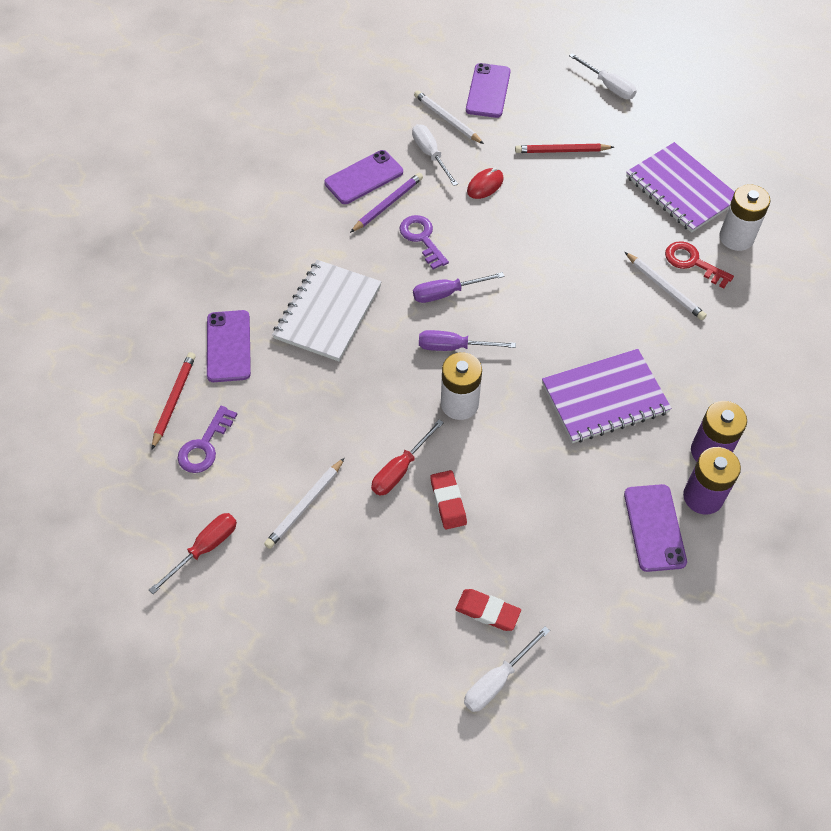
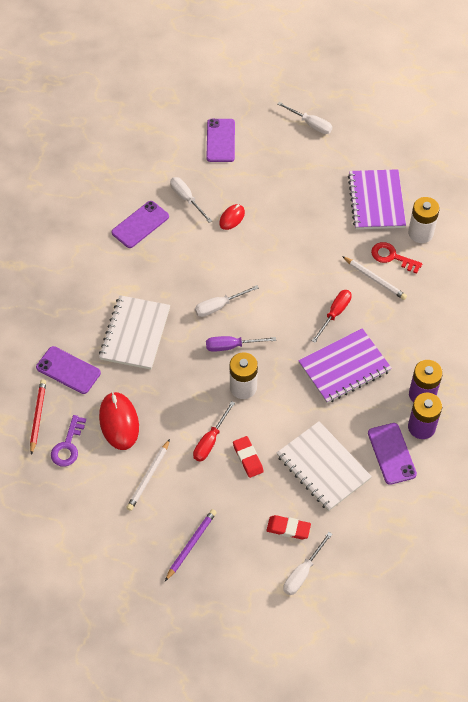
camera: 10 degrees left, 0 degrees up
red screwdriver [149,513,237,594] -> red screwdriver moved to [312,290,352,343]
purple phone [207,310,251,382] -> purple phone turned 45 degrees counterclockwise [36,346,101,394]
purple pencil [350,173,423,233] -> purple pencil moved to [165,509,217,581]
purple key [399,215,449,270] -> none
purple screwdriver [413,272,504,303] -> white screwdriver [195,285,259,317]
white pencil [414,90,484,144] -> none
red pencil [515,144,614,153] -> none
purple notebook [626,142,735,233] -> purple notebook turned 45 degrees clockwise [348,169,406,229]
none -> red mouse [99,392,139,450]
none -> white notebook [277,421,372,511]

